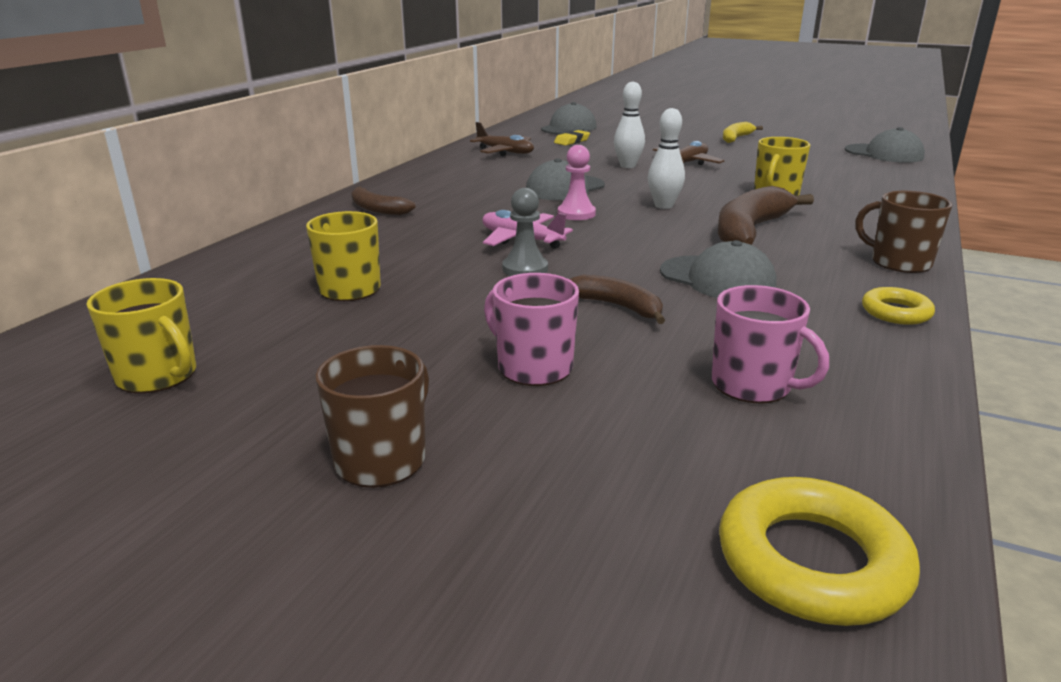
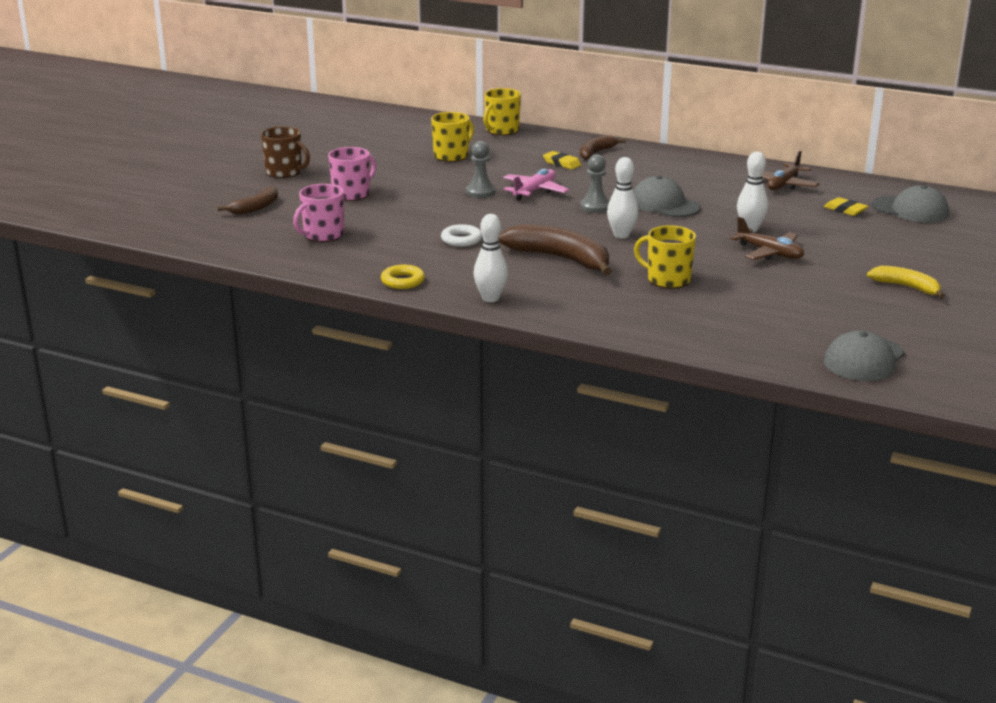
camera: 90 degrees right, 0 degrees up
yellow mug [87,278,196,394] -> yellow mug moved to [483,88,521,135]
pink pawn [558,145,596,220] -> grey pawn [580,154,609,213]
brown banana [570,274,665,324] -> brown banana moved to [218,186,278,215]
grey cap [660,240,776,298] -> white ring [441,224,482,247]
yellow ring [719,477,920,626] -> none
brown mug [855,191,953,273] -> white bowling pin [474,214,508,302]
none -> yellow eraser [543,151,581,170]

